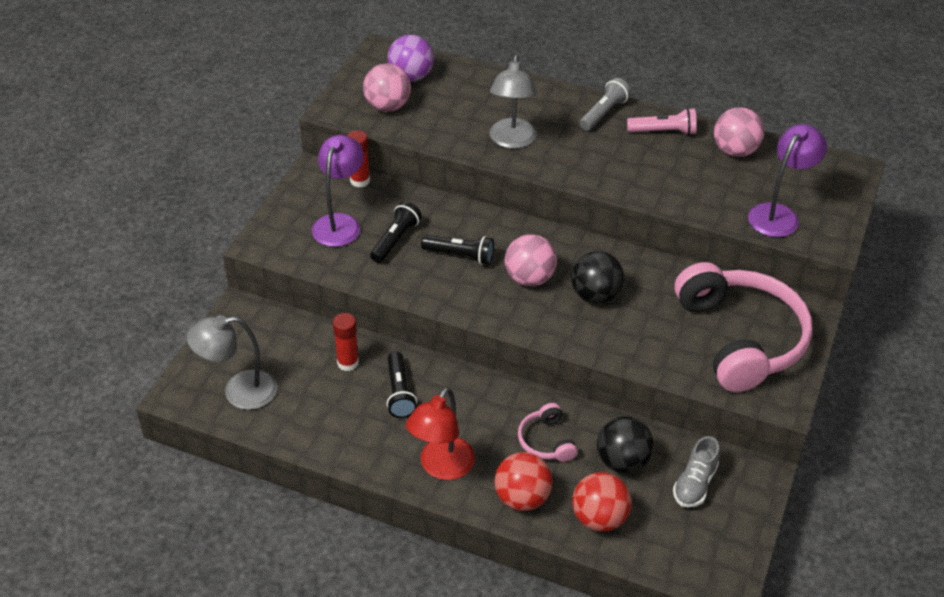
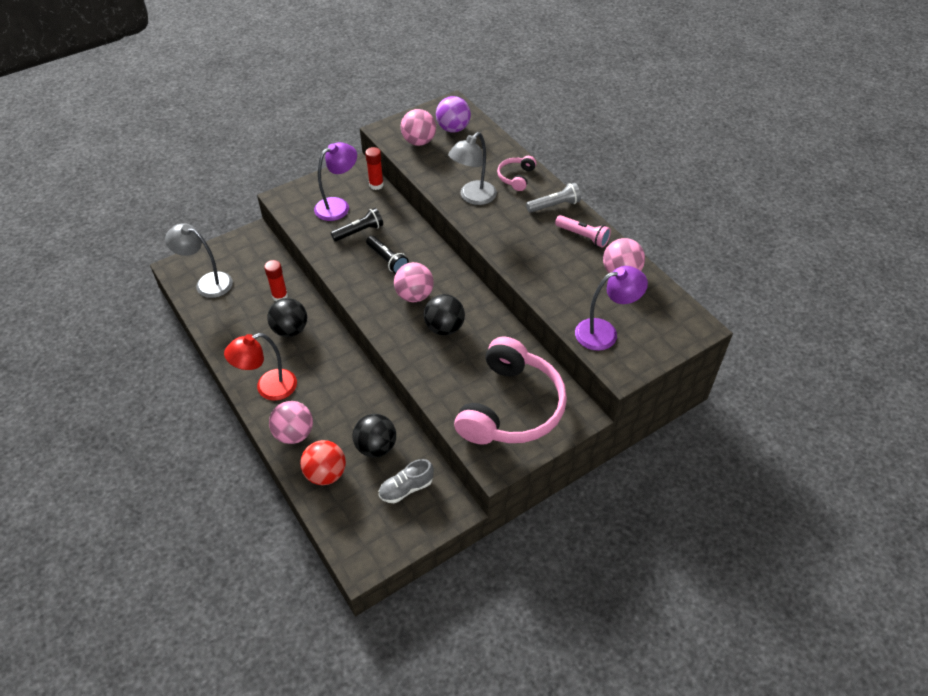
camera: 35 degrees right, 5 degrees up
black flashlight [387,351,417,418] -> black ball [267,298,307,337]
red ball [494,452,553,511] -> pink ball [269,401,313,444]
pink headphones [518,403,578,462] -> pink headphones moved to [497,156,536,191]

